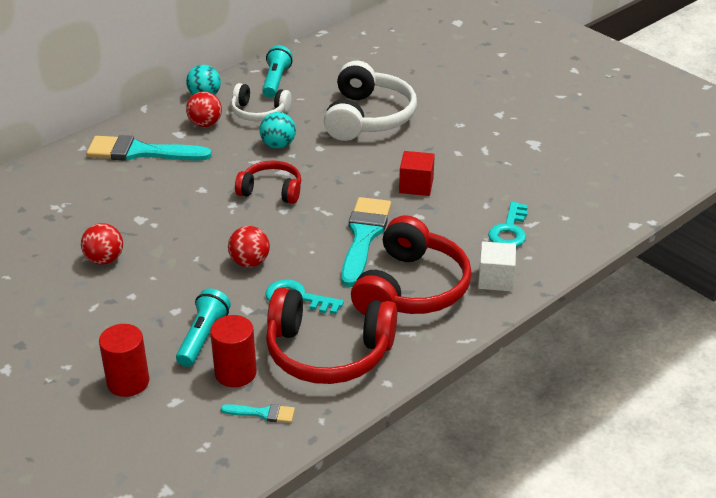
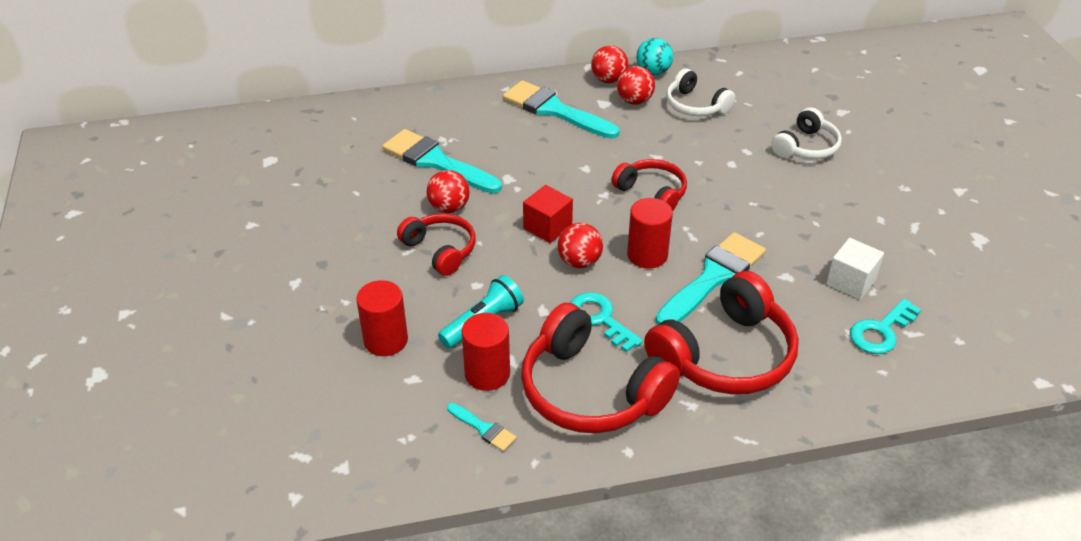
camera: 30 degrees right, 5 degrees up
turquoise ball [259,112,296,149] -> none
turquoise flashlight [262,45,293,98] -> none
white headphones [324,61,417,141] -> white headphones [771,107,842,159], size x0.59
red cube [399,151,435,196] -> red cube moved to [523,185,573,243]
white cube [478,242,516,291] -> white cube moved to [826,238,884,300]
none -> turquoise brush [382,129,502,194]
none -> red headphones [397,213,476,276]
none -> red ball [591,46,628,83]
none -> red cylinder [627,198,673,269]

